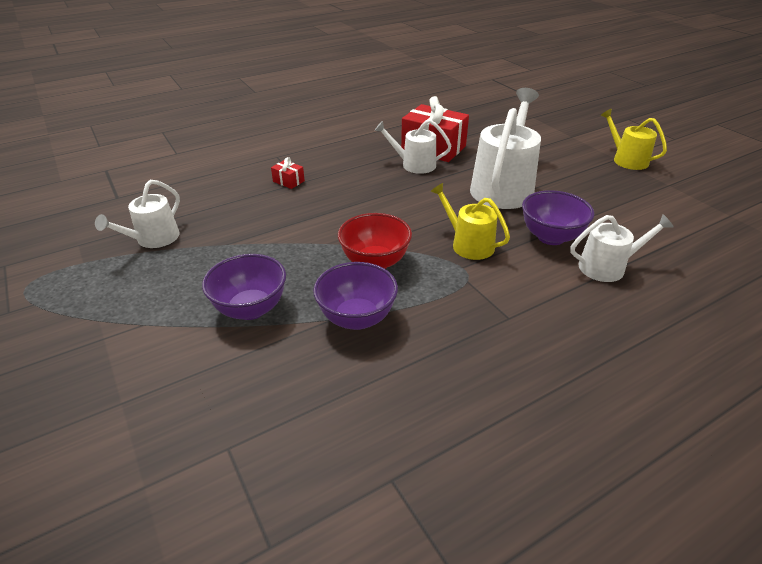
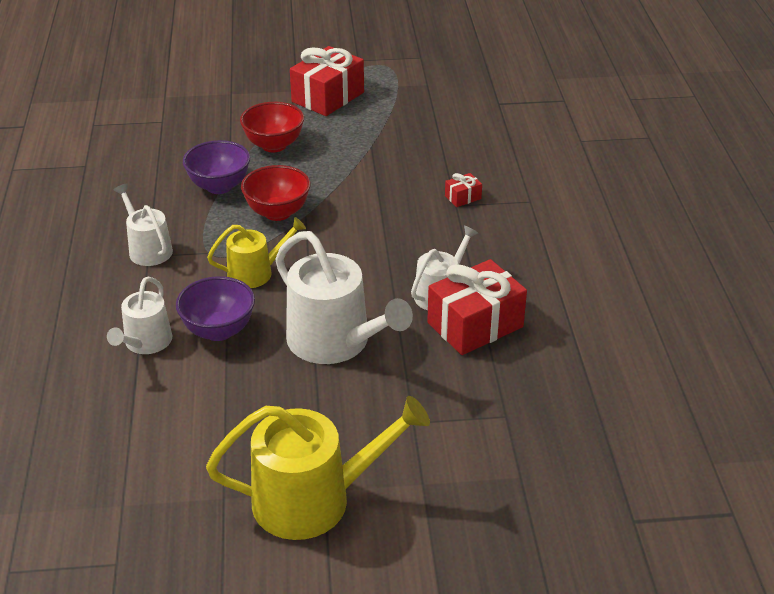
camera: 115 degrees right, 0 degrees up
white watering can [95,180,180,248] -> white watering can moved to [114,184,173,266]
purple bowl [202,254,286,320] -> red bowl [240,102,304,152]
yellow watering can [600,109,667,170] -> yellow watering can [206,396,430,540], size x1.74
none -> red gift [290,46,364,116]

